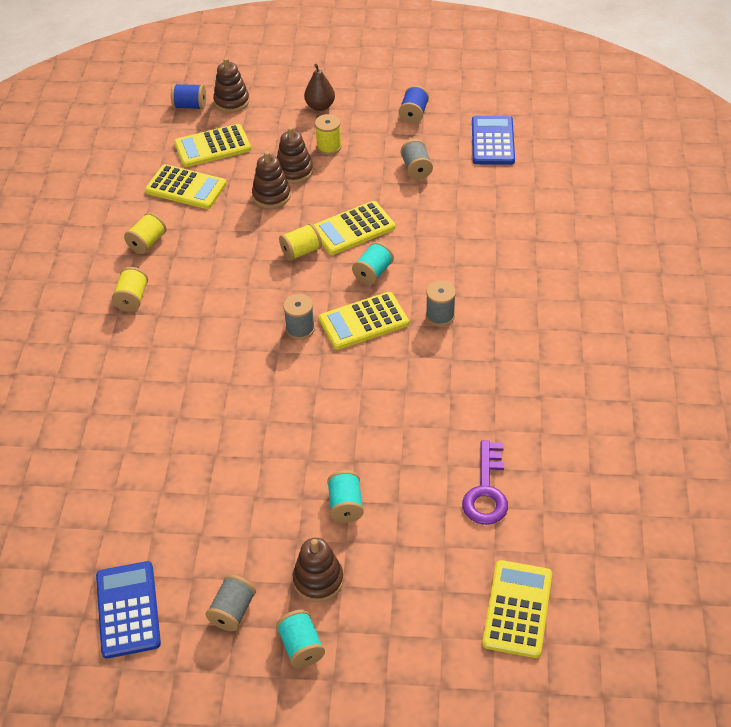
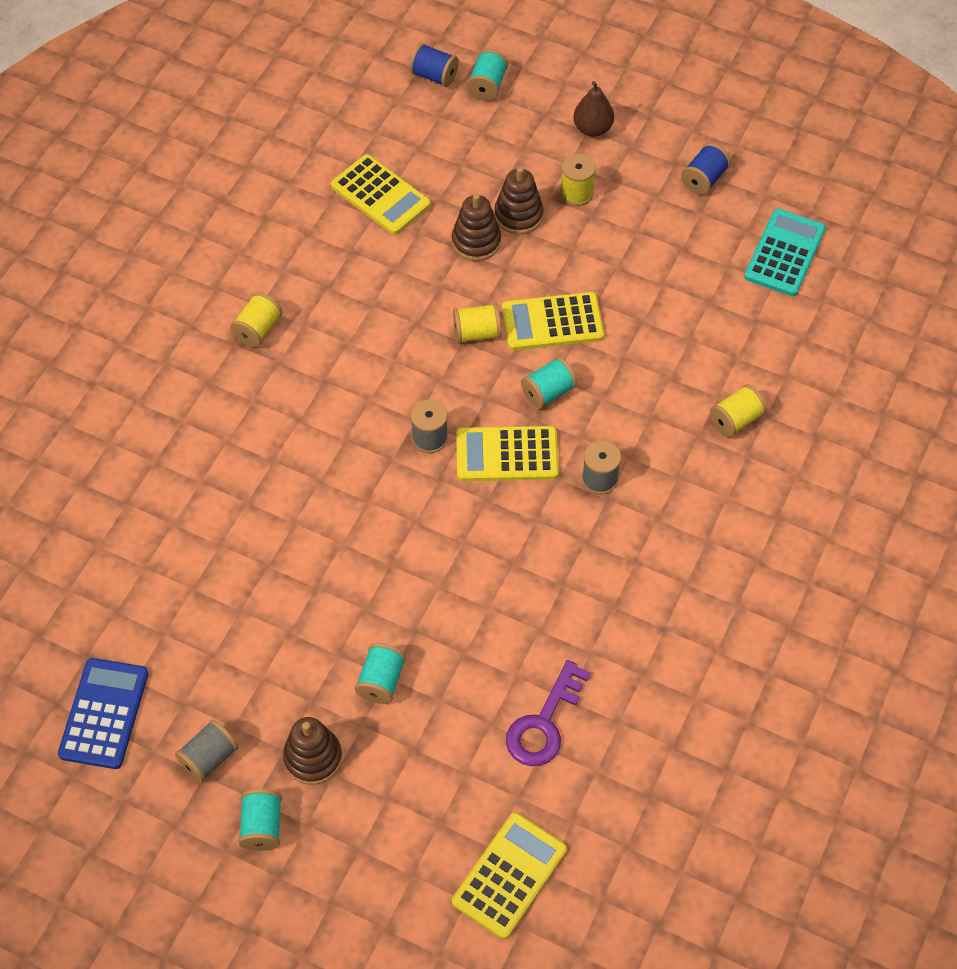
camera: 20 degrees right, 10 degrees up
yellow spool [124,212,167,254] -> yellow spool moved to [710,384,767,437]
yellow calculator [174,124,251,167] -> none
brown stacking toy [213,58,249,113] -> turquoise spool [467,49,508,101]
grey spool [401,139,433,180] -> none
blue calculator [472,116,515,165] -> turquoise calculator [744,209,826,296]

